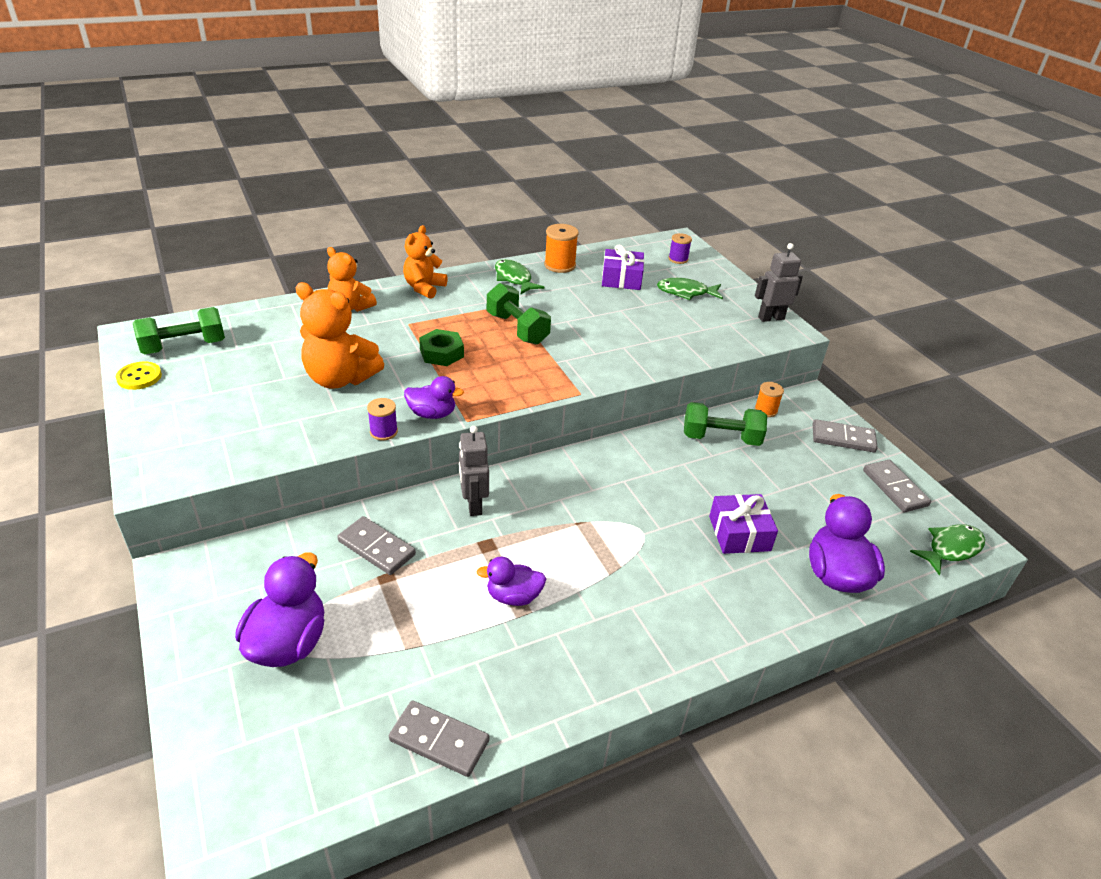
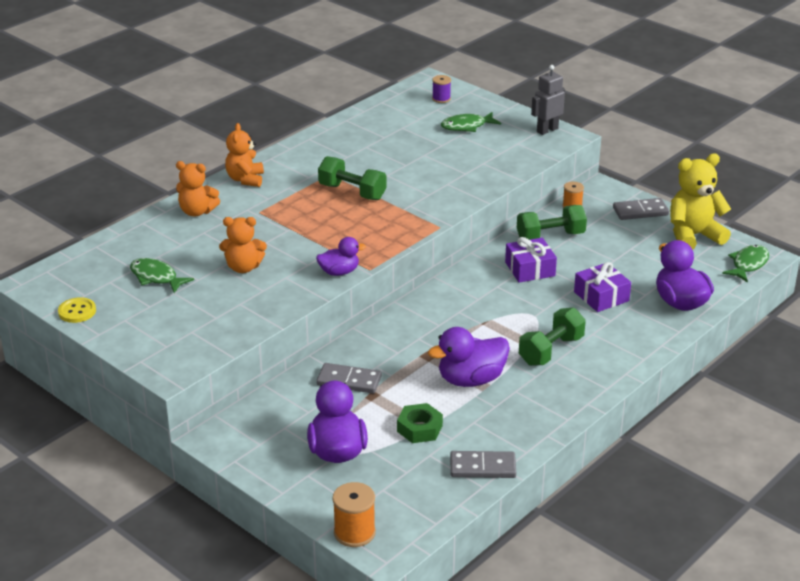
camera: 20 degrees left, 5 degrees down
green dumbbell [133,307,225,354] -> green dumbbell moved to [519,307,586,366]
orange teddy bear [296,282,384,388] -> orange teddy bear [219,217,267,273], size x0.67
purple spool [367,398,398,441] -> none
green nut [419,329,464,366] -> green nut moved to [397,403,443,443]
grey robot [459,426,489,516] -> none
purple duck [476,557,546,606] -> purple duck [428,327,510,387], size x1.64
green fish [495,259,545,294] -> green fish moved to [130,258,194,293]
orange spool [544,224,579,273] -> orange spool moved to [333,482,376,547]
purple gift [602,244,644,290] -> purple gift moved to [505,237,557,283]
grey domino [863,460,931,512] -> yellow teddy bear [670,153,731,250]

